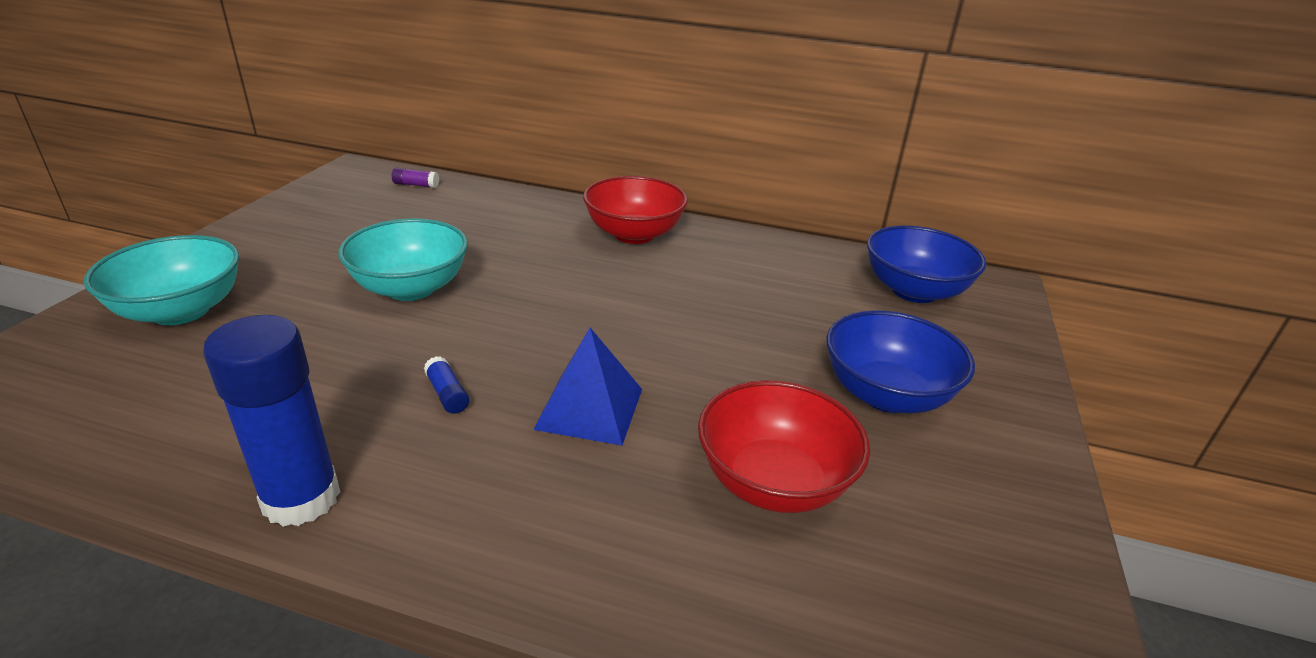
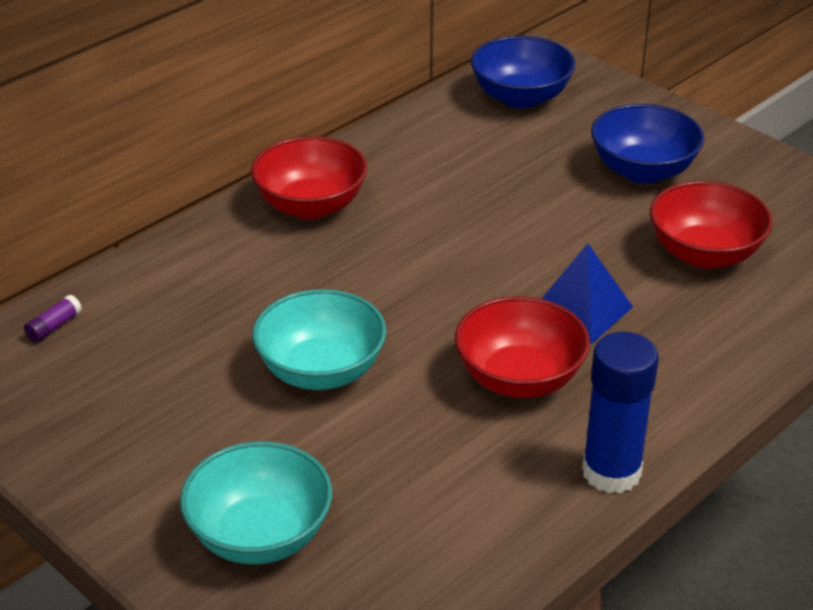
camera: 60 degrees left, 5 degrees up
blue glue stick [424,356,469,414] -> red bowl [455,296,590,398]

